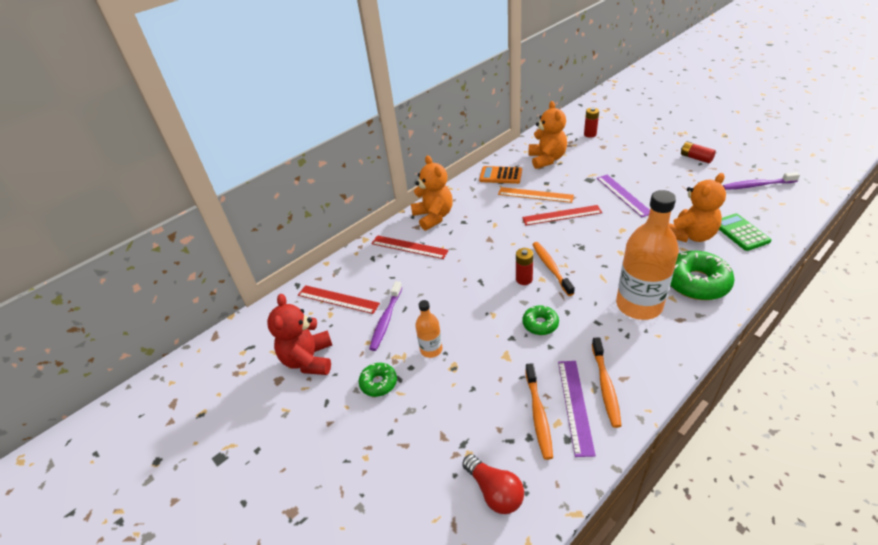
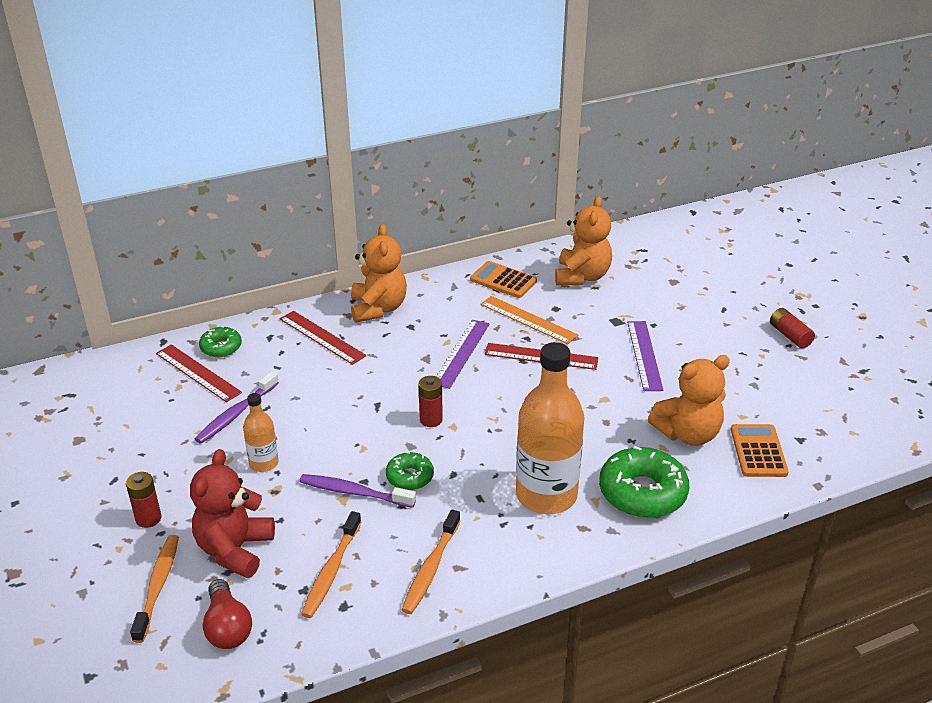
camera: 15 degrees right, 5 degrees down
red teddy bear [267,294,332,375] -> red teddy bear moved to [190,449,275,578]
green donut [359,363,397,397] -> green donut moved to [199,326,242,357]
orange toothbrush [532,242,575,296] -> orange toothbrush moved to [130,535,179,643]
purple ruler [558,361,596,457] -> purple ruler moved to [436,320,490,389]
red battery [584,108,599,138] -> red battery moved to [126,472,161,528]
green calculator [719,213,771,251] -> orange calculator [731,424,789,477]
purple toothbrush [723,172,800,190] -> purple toothbrush moved to [299,474,416,508]

